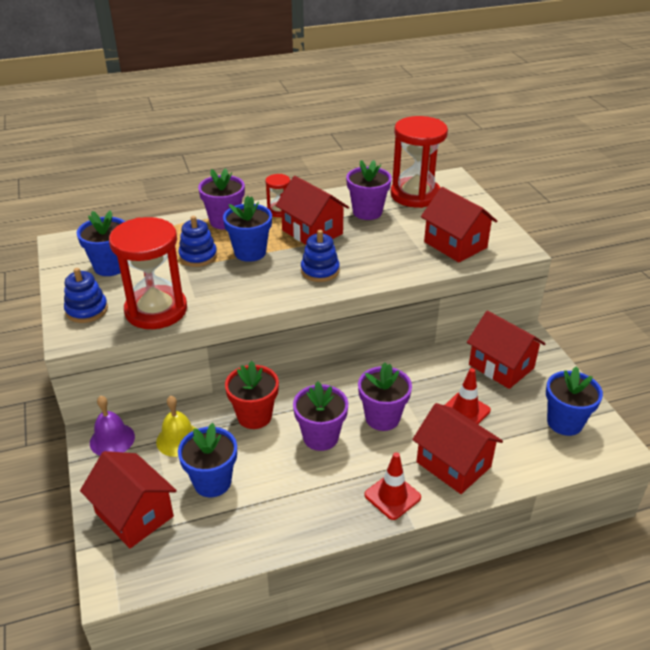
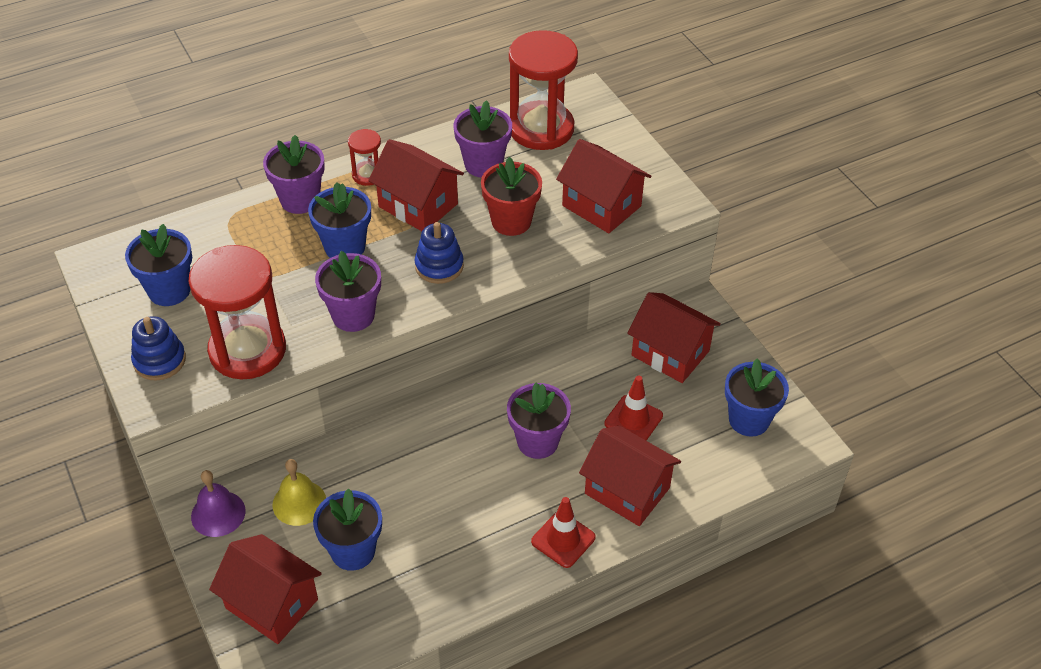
camera: 10 degrees left, 10 degrees up
blue stacking toy [178,216,217,267] -> none
red flower pot [225,361,279,429] -> red flower pot moved to [481,157,542,236]
purple flower pot [293,381,348,451] -> purple flower pot moved to [315,251,381,332]

